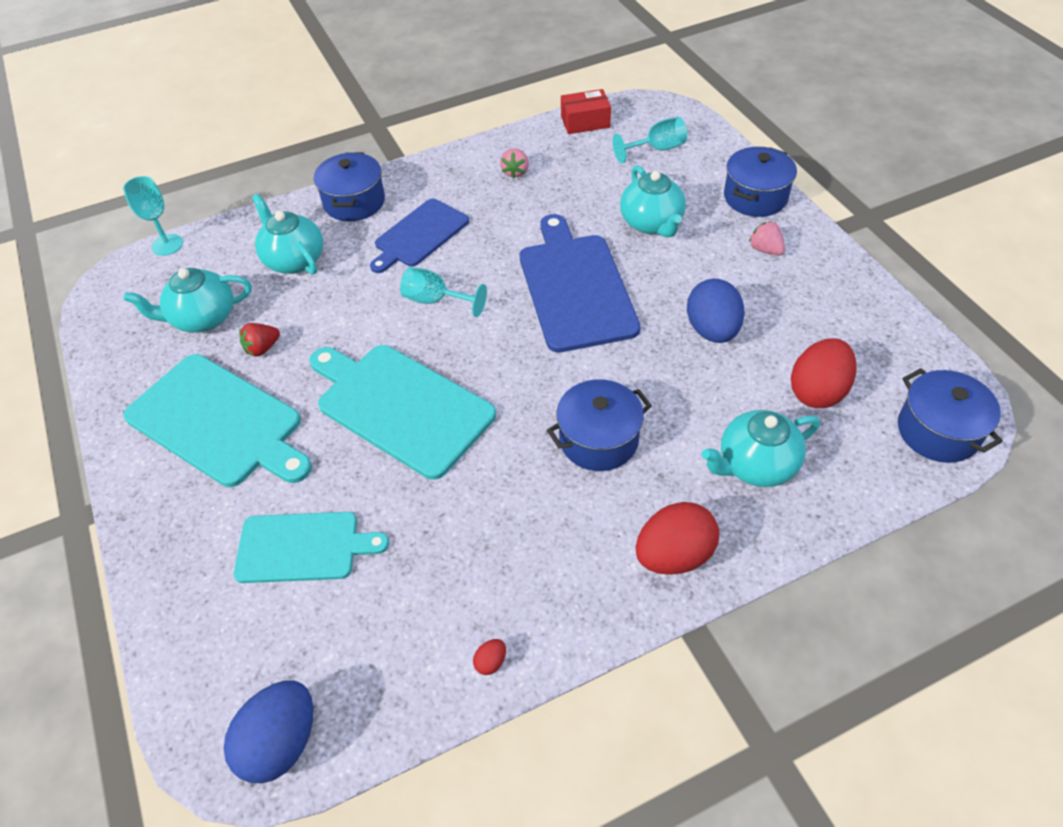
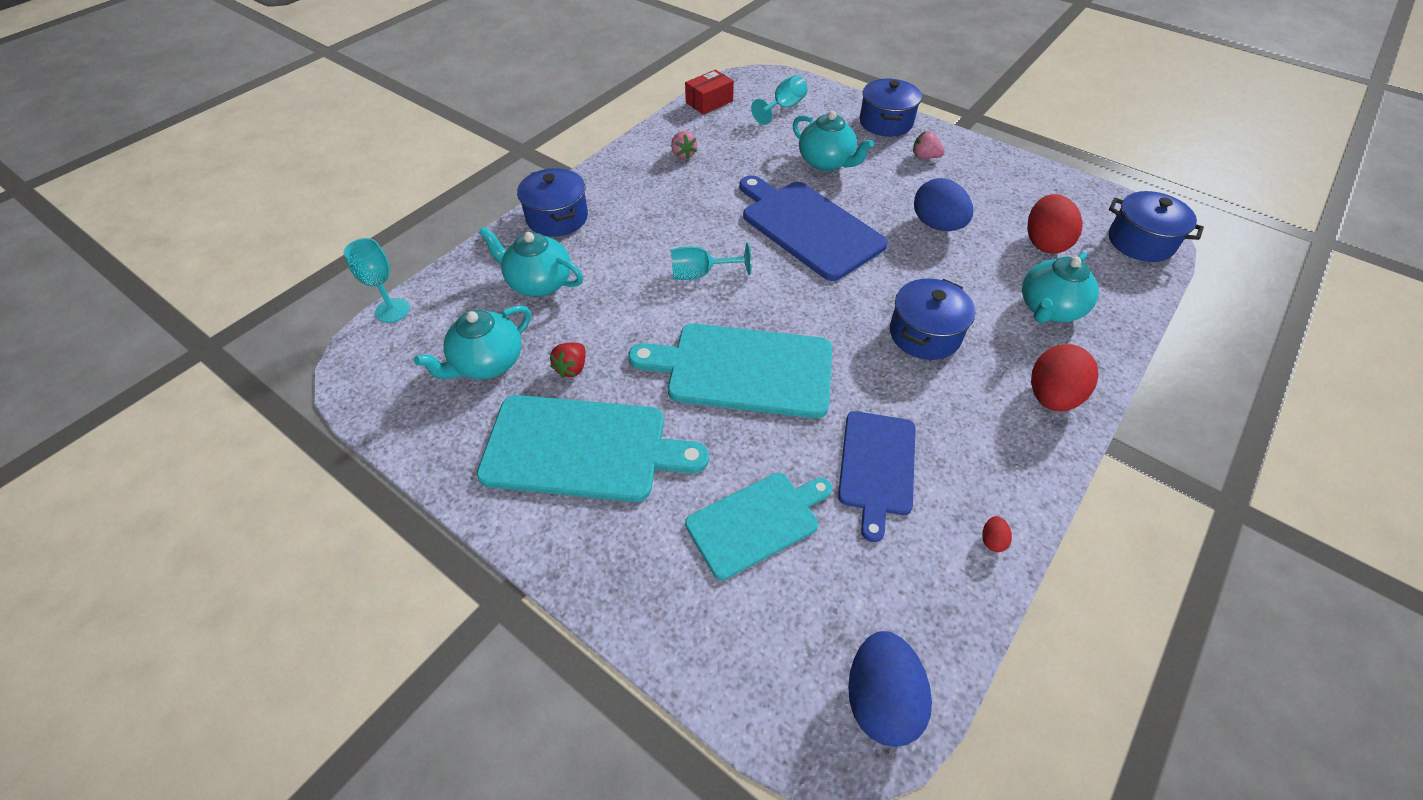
camera: 30 degrees left, 0 degrees up
blue cutting board [370,199,469,273] -> blue cutting board moved to [838,411,916,542]

